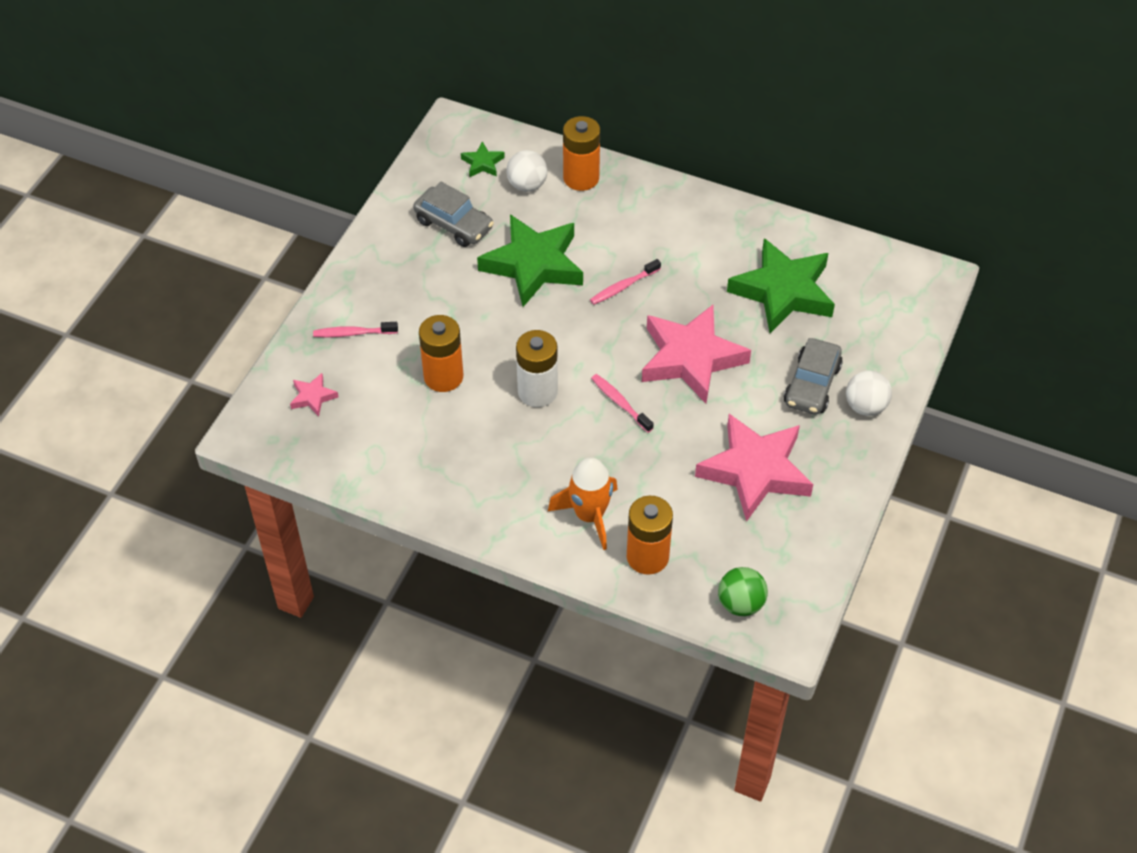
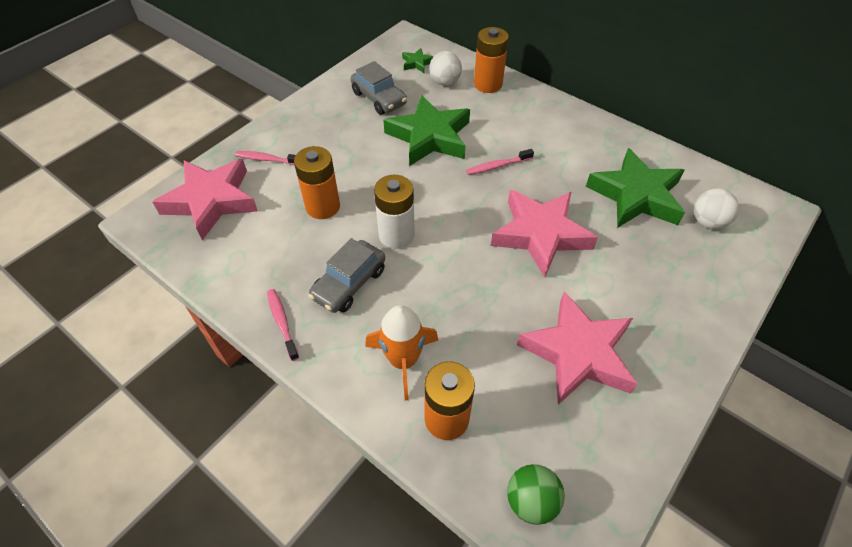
camera: 15 degrees right, 0 degrees up
pink star [290,373,338,416] -> pink star [153,158,258,240], size x2.33
pink toothbrush [591,374,654,433] -> pink toothbrush moved to [267,289,299,361]
grey car [784,338,843,415] -> grey car moved to [308,238,385,313]
white ball [846,370,892,416] -> white ball moved to [694,189,739,229]

